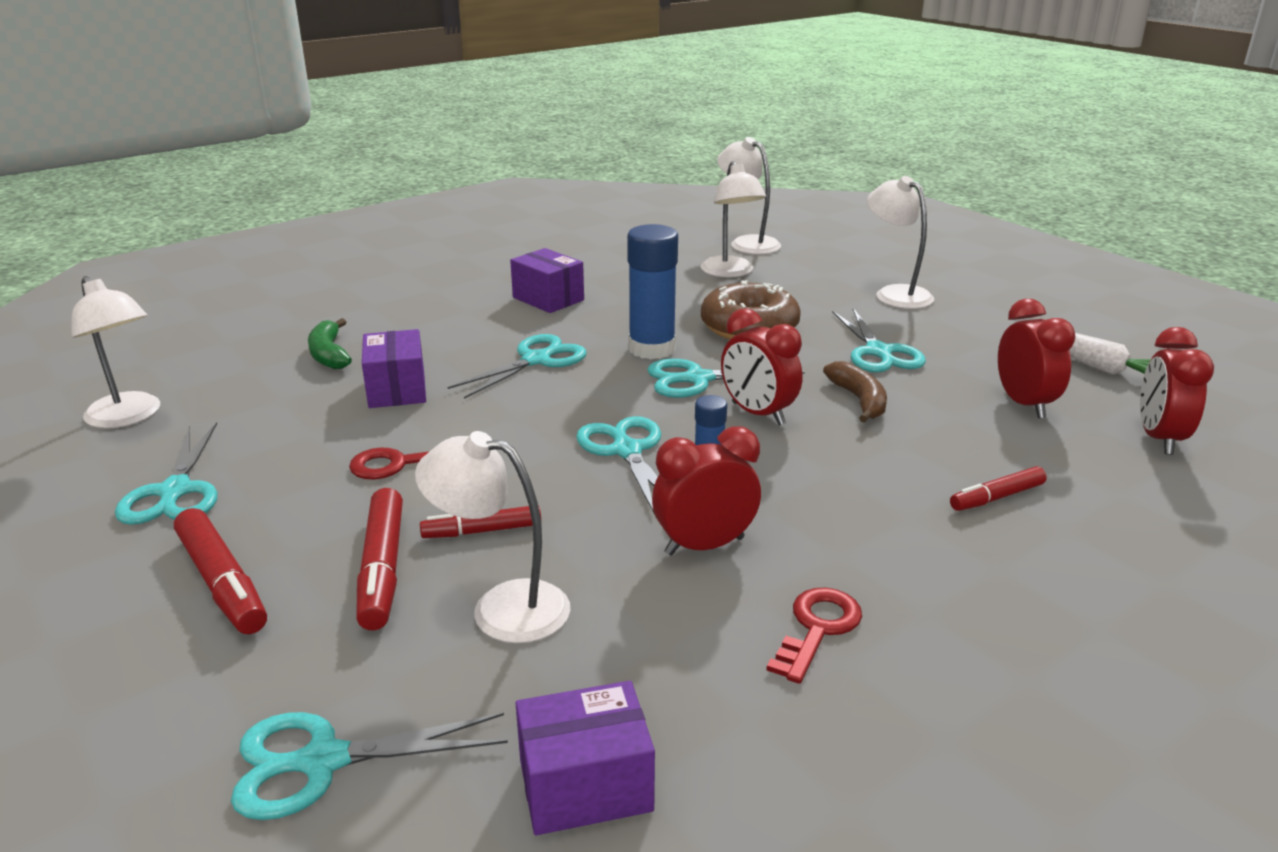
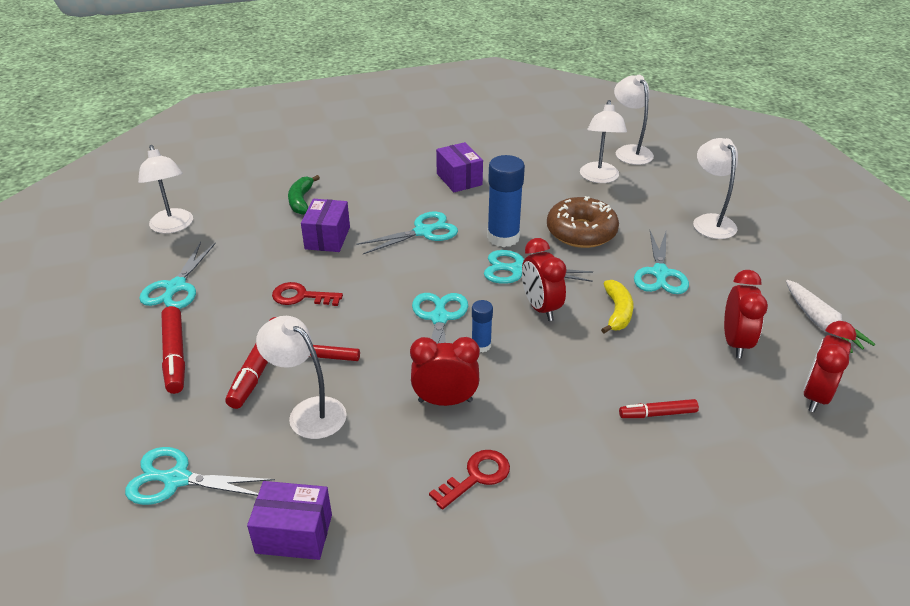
camera: 20 degrees right, 10 degrees up
brown banana [823,361,887,423] -> yellow banana [601,280,634,334]

